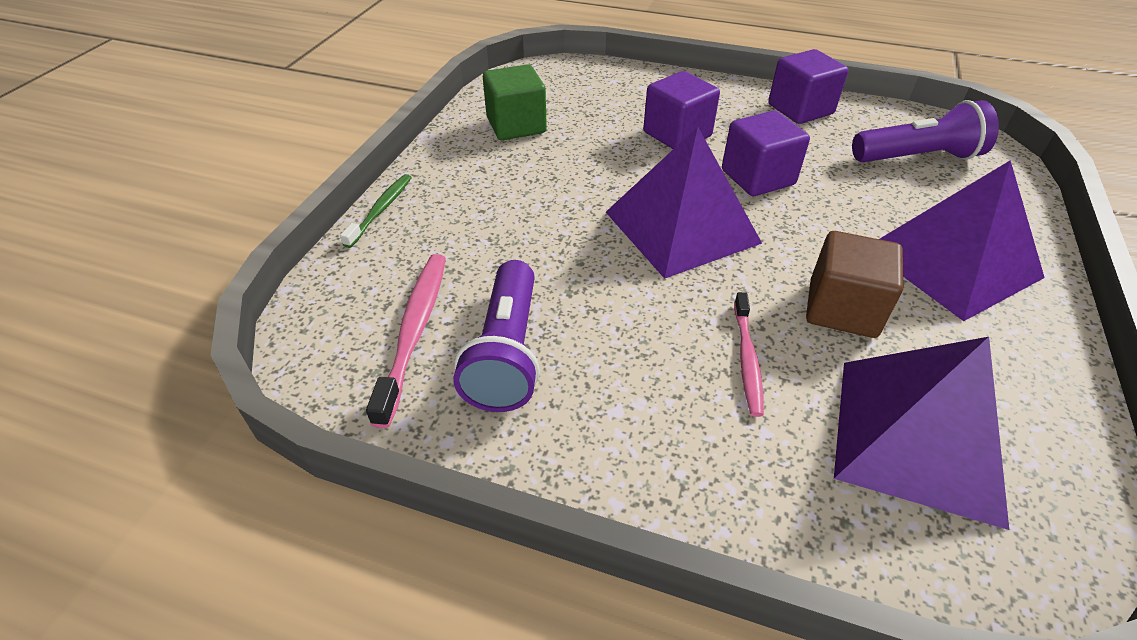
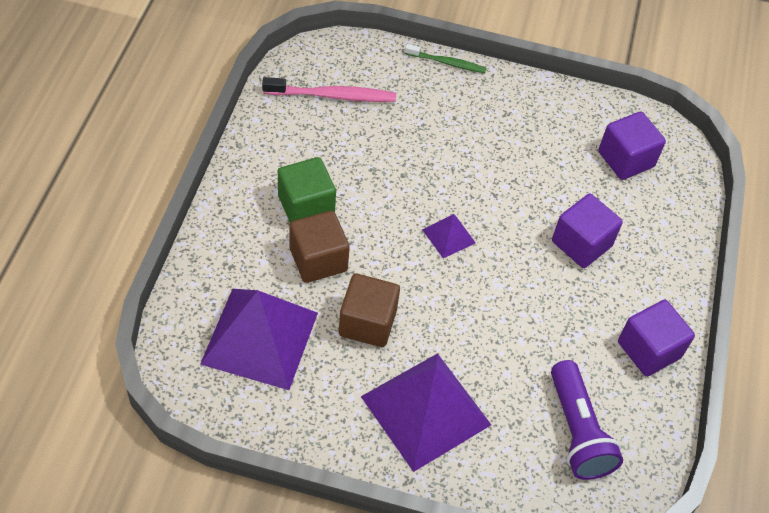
camera: 80 degrees right, 10 degrees up
purple flashlight [454,260,540,412] -> none
green cube [483,64,547,140] -> green cube moved to [278,157,336,222]
purple pyramid [606,127,762,279] -> purple pyramid [423,214,476,258], size x0.46
purple cube [722,111,810,196] -> purple cube moved to [598,111,666,180]
pink toothbrush [734,292,764,417] -> brown cube [289,211,350,283]

